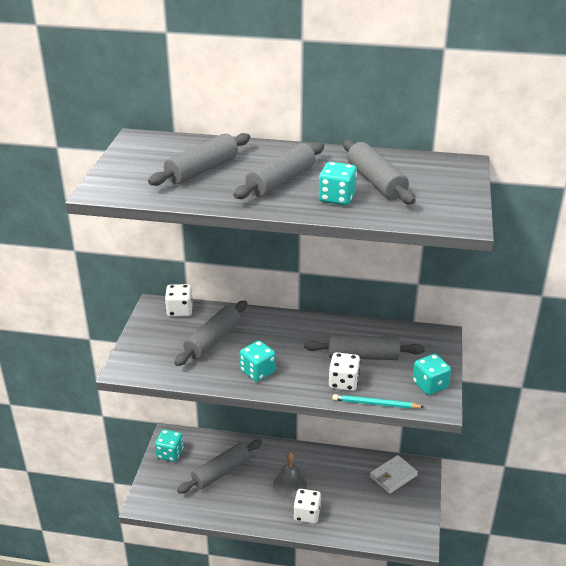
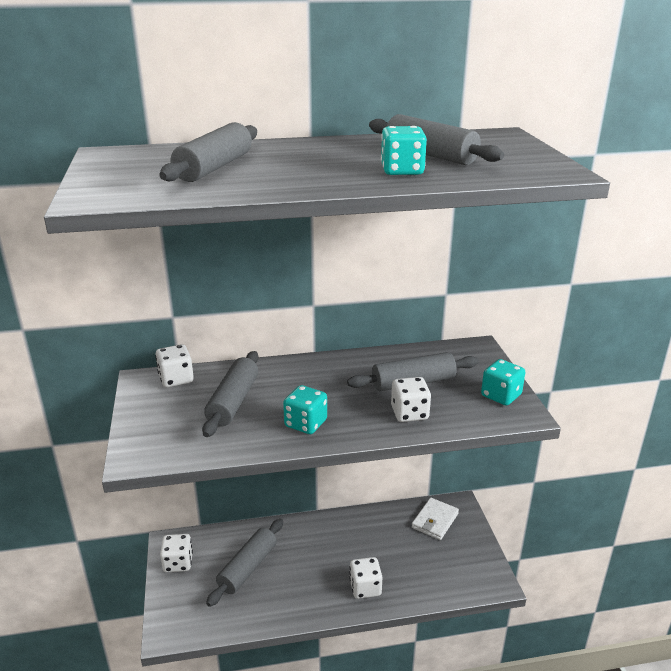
camera: 20 degrees left, 5 degrees down
turquoise dice [155,429,184,462] -> white dice [160,534,193,572]
grey rolling pin [234,142,324,199] -> none
grey bell [273,452,307,498] -> none
turquoise pencil [332,394,424,409] -> none

